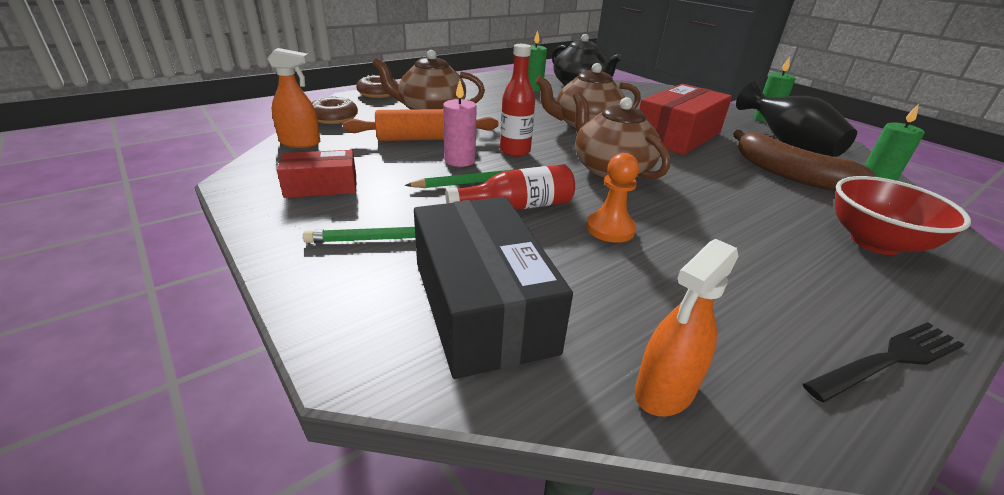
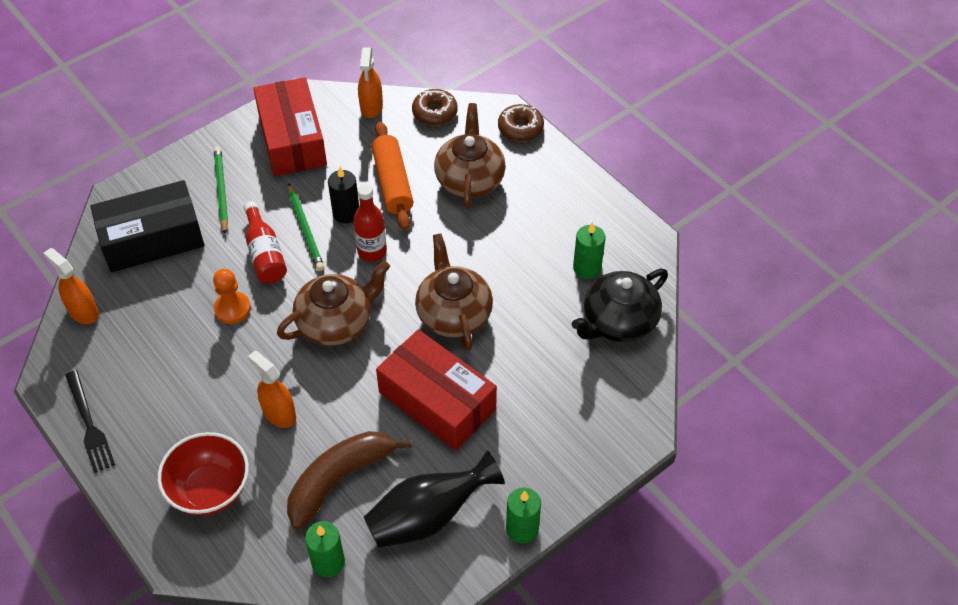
camera: 90 degrees right, 20 degrees up
red box [277,150,356,198] -> red box [253,77,327,176], size x1.80
pink candle [443,80,477,167] -> black candle [328,167,359,223]
none -> orange spray bottle [248,351,296,428]

